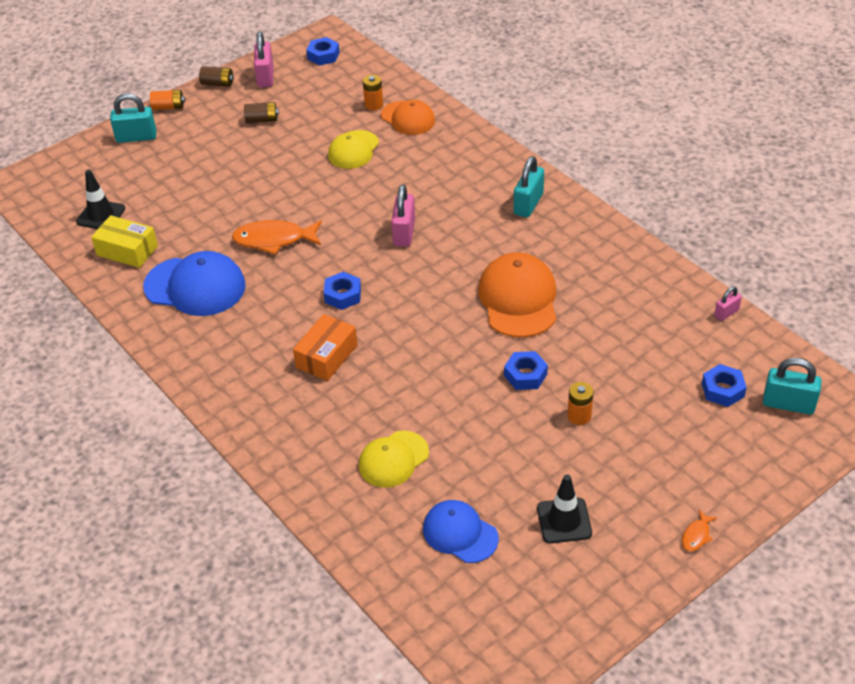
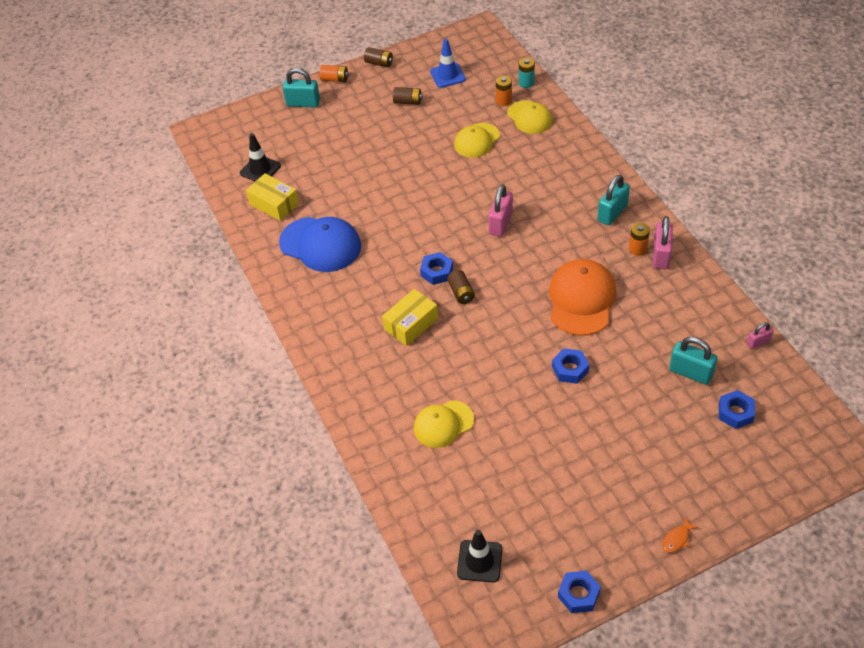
camera: 15 degrees right, 5 degrees up
orange fish [232,220,322,255] -> none
pink padlock [254,32,274,87] -> pink padlock moved to [653,216,673,269]
orange box [293,314,357,381] -> yellow box [382,289,438,346]
blue nut [307,37,340,66] -> blue nut moved to [558,571,601,613]
orange cap [381,100,435,135] -> yellow cap [507,100,552,134]
blue cap [423,500,499,563] -> none
black traffic cone [537,475,592,543] -> black traffic cone moved to [457,530,502,583]
orange battery [568,382,593,425] -> orange battery moved to [629,223,650,256]
turquoise padlock [763,358,822,415] -> turquoise padlock moved to [669,337,717,385]
none -> blue traffic cone [430,39,466,88]
none -> brown battery [447,270,475,304]
none -> turquoise battery [519,58,535,88]

